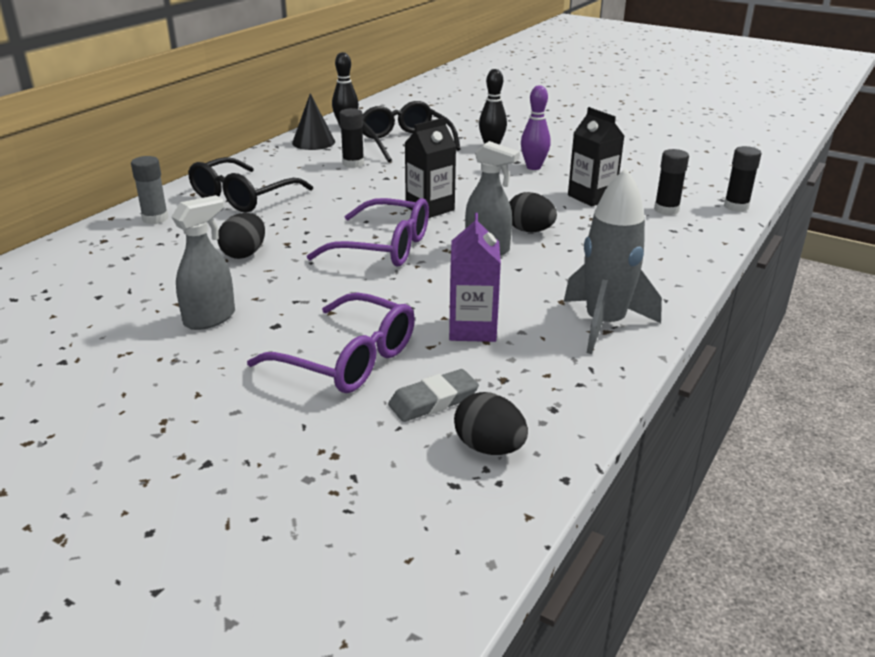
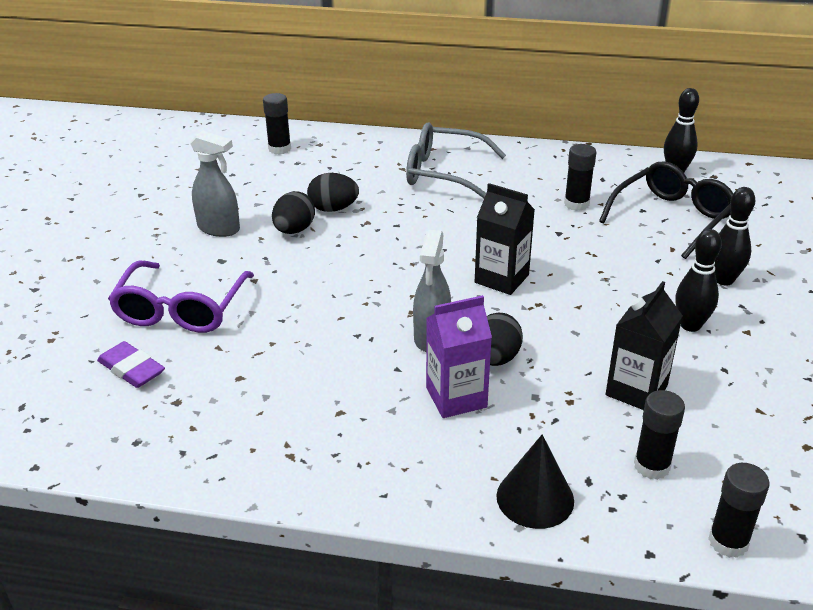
camera: 70 degrees right, 5 degrees up
grey glue stick [131,156,168,224] -> none
black glasses [188,157,313,213] -> grey glasses [406,122,506,198]
black cone [292,93,335,150] -> black cone moved to [496,435,574,529]
purple glasses [307,198,429,267] -> none
grey eraser [388,369,479,422] -> purple eraser [97,341,165,388]
purple carton [449,213,501,342] -> purple carton moved to [426,295,492,418]
black egg [454,392,528,455] -> black egg moved to [272,191,315,234]
purple bowling pin [521,85,551,170] -> black bowling pin [675,229,722,332]
grey rocket [564,168,662,354] -> none
none -> black glue stick [263,93,291,155]

